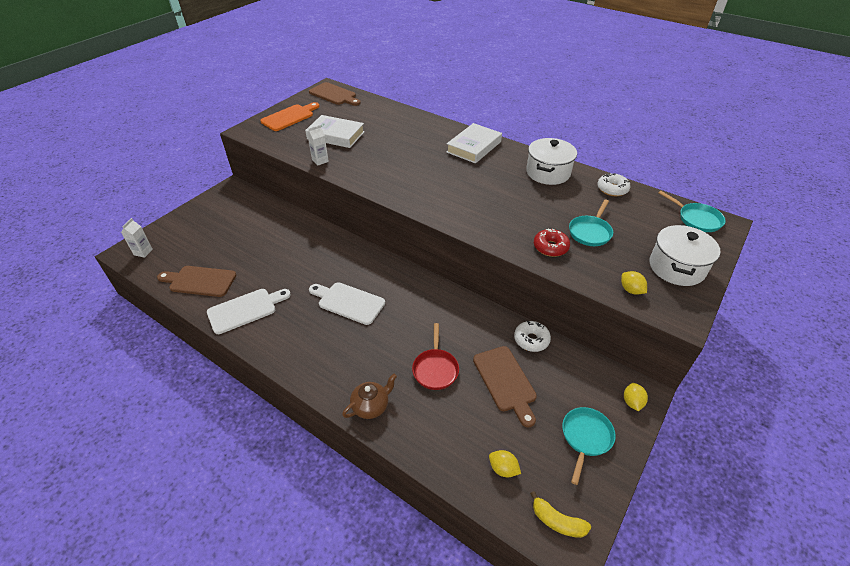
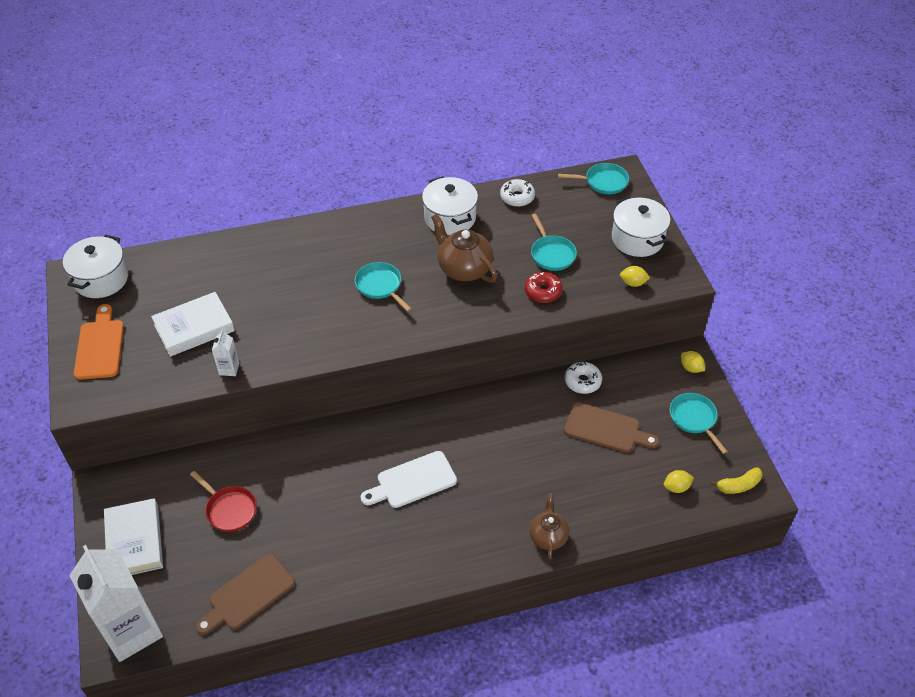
camera: 50 degrees left, 5 degrees up
white carton [121,218,153,258] -> white carton [69,545,163,662], size x2.49
white cutting board [207,289,291,334] -> none
brown cutting board [309,82,361,106] -> white pot [63,234,128,298]
red pan [412,323,459,390] -> red pan moved to [190,471,257,532]
white book [446,123,502,164] -> white book moved to [104,498,163,575]
none -> turquoise pan [355,262,412,312]
none -> brown teapot [431,214,497,283]

